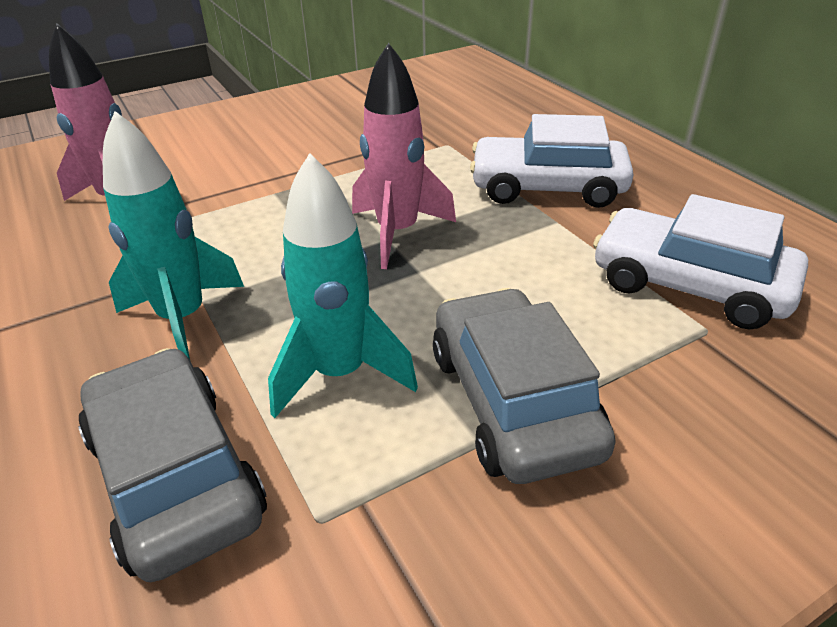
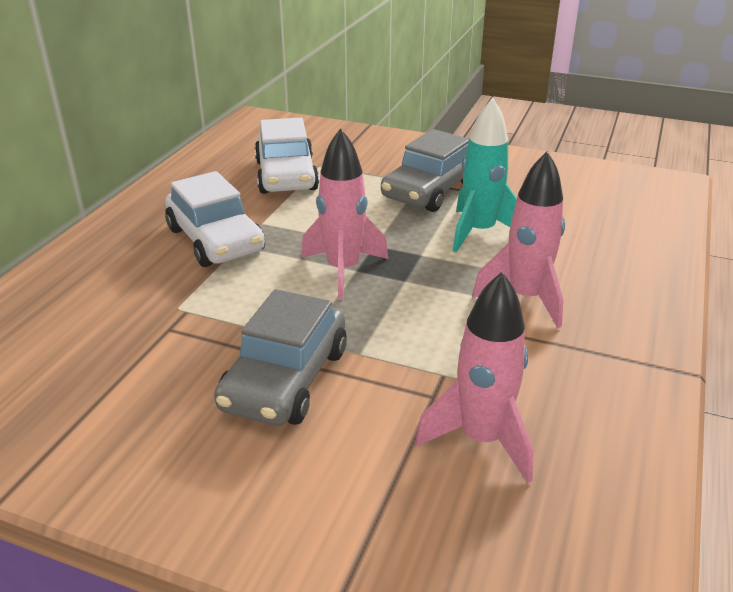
camera: 130 degrees left, 5 degrees down
grey car [78,348,267,582] -> grey car moved to [214,289,347,426]
turquoise rocket [103,111,244,360] -> pink rocket [472,152,565,328]

